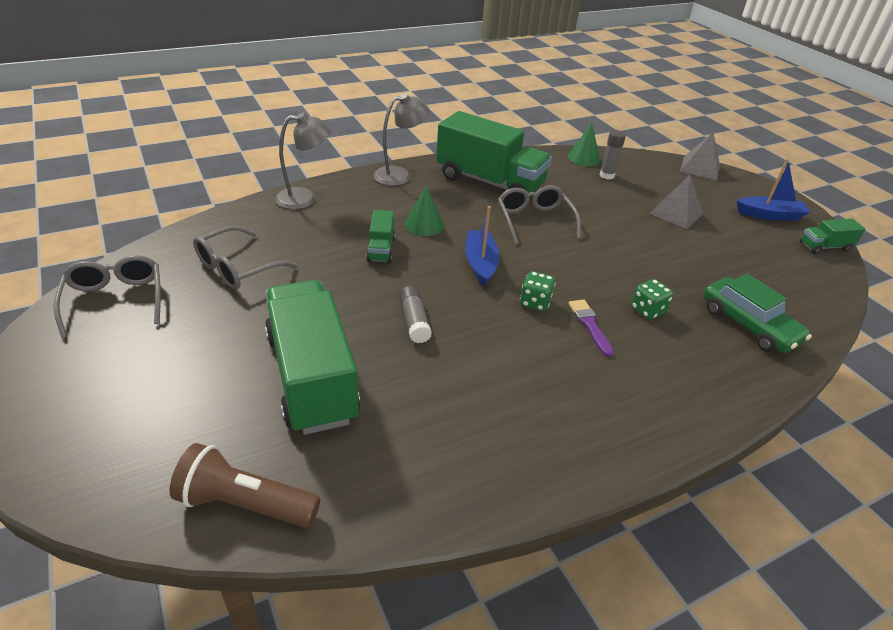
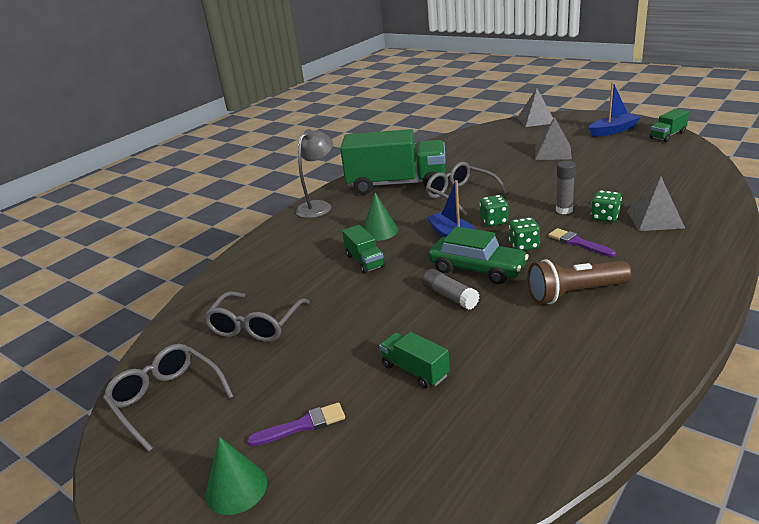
camera: 20 degrees left, 10 degrees down
brown flashlight [169,443,320,528] -> brown flashlight moved to [528,259,632,304]
green truck [265,280,360,435] -> green truck [379,332,450,388], size x0.44
grey lamp [275,113,331,209] -> none
green cone [568,123,600,166] -> green cone moved to [205,437,267,515]
grey glue stick [600,130,626,180] -> grey glue stick moved to [556,161,576,214]
green car [703,273,812,353] -> green car moved to [429,226,529,284]
none -> purple brush [247,402,345,446]
none -> green dice [480,195,509,226]
none -> grey pyramid [627,176,685,231]

